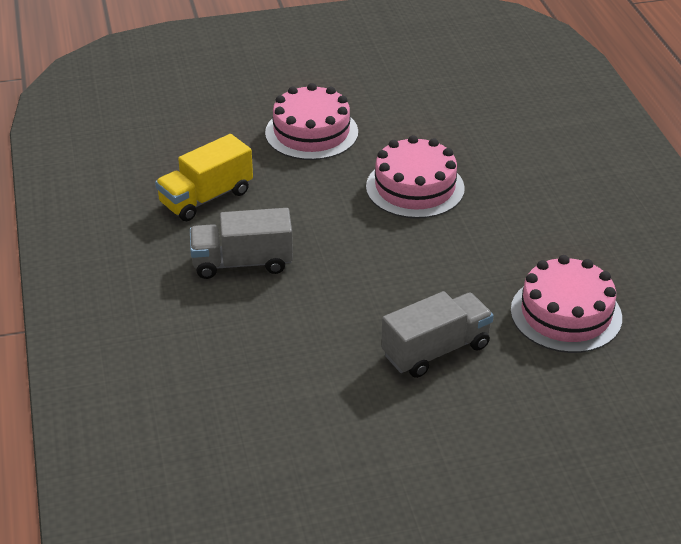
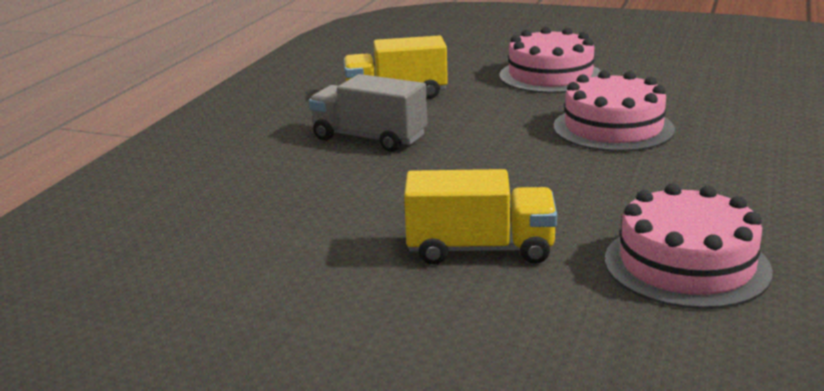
camera: 35 degrees right, 15 degrees down
grey truck [381,291,494,378] -> yellow truck [404,169,557,265]

